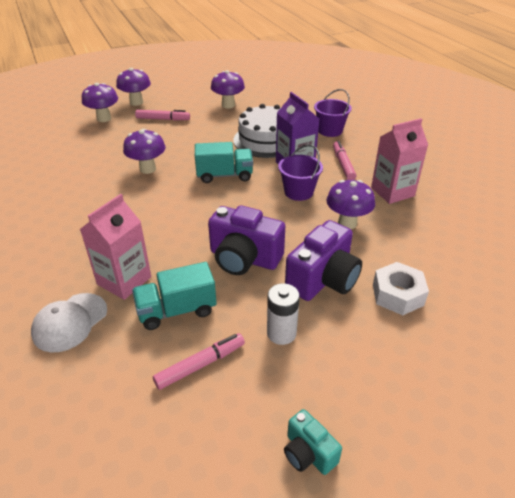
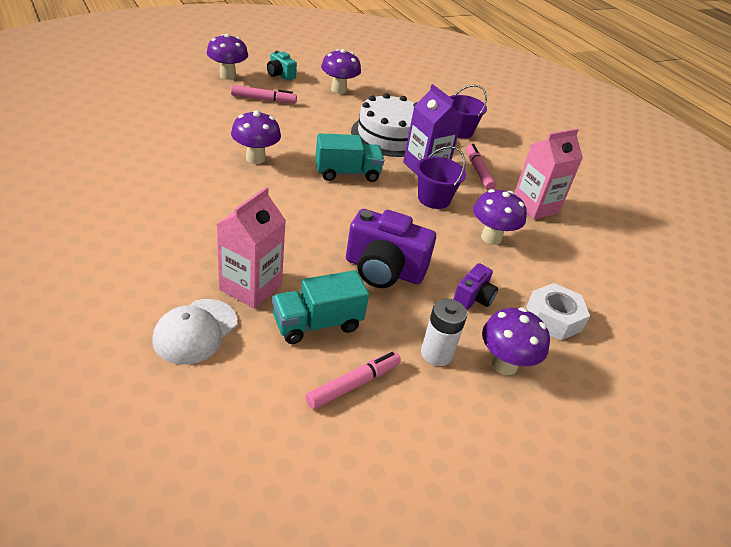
camera: 10 degrees left, 0 degrees up
purple mushroom [82,83,118,122] -> purple mushroom moved to [482,307,550,375]
turquoise camera [284,409,342,475] -> turquoise camera moved to [267,50,297,80]
purple camera [285,220,362,301] -> purple camera [453,263,498,310], size x0.54

